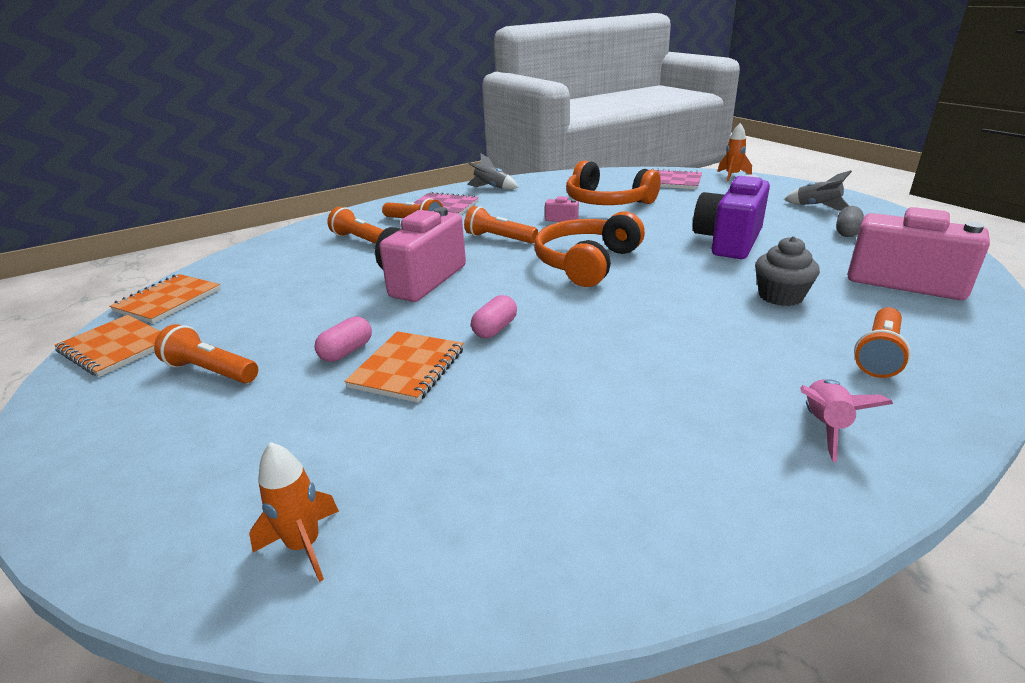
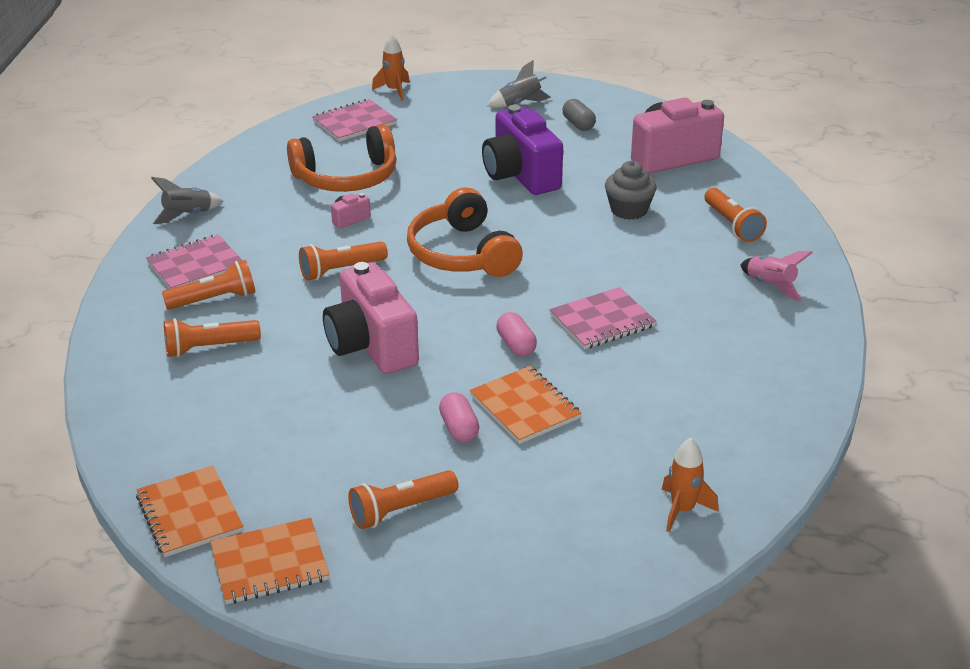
camera: 55 degrees left, 5 degrees up
none -> pink notebook [550,287,656,349]

